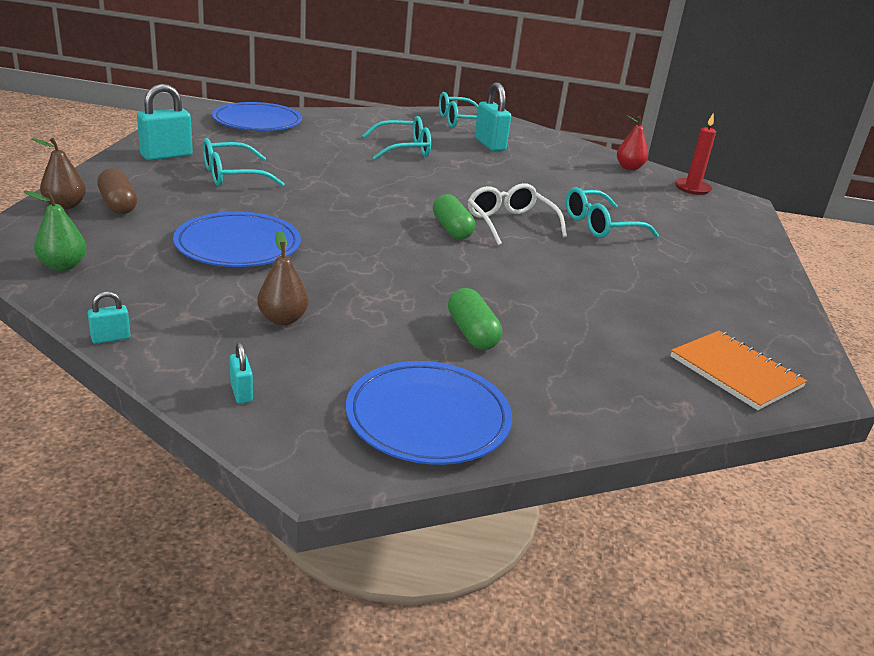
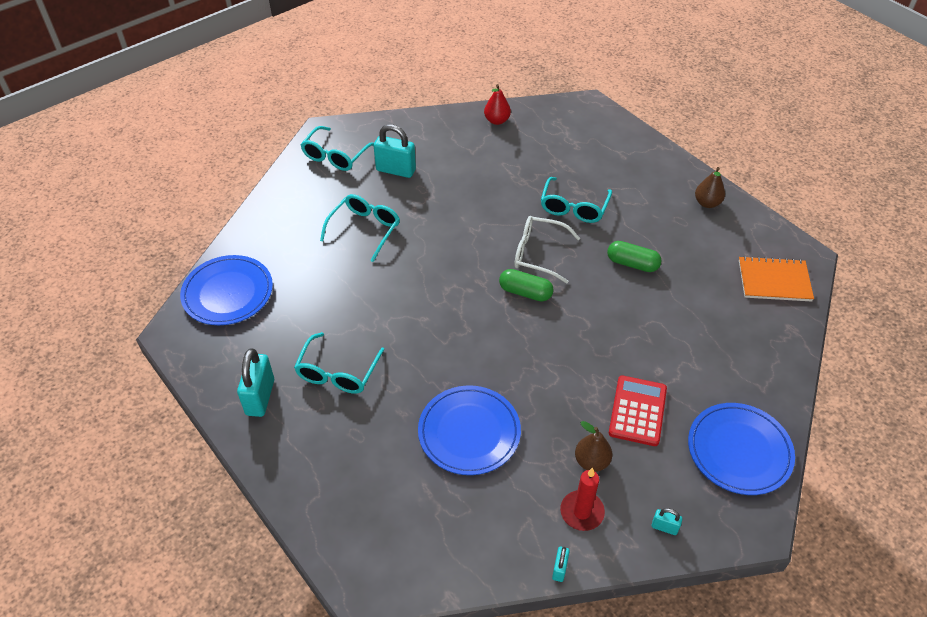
camera: 45 degrees left, 20 degrees up
green pear [24,191,86,271] -> none
brown pear [31,138,86,209] -> brown pear moved to [695,167,725,208]
brown capsule [97,168,137,214] -> none
green capsule [448,288,502,350] -> green capsule moved to [607,241,662,272]
red candle [675,113,716,195] -> red candle moved to [560,468,605,531]
none -> red calculator [609,375,667,446]

